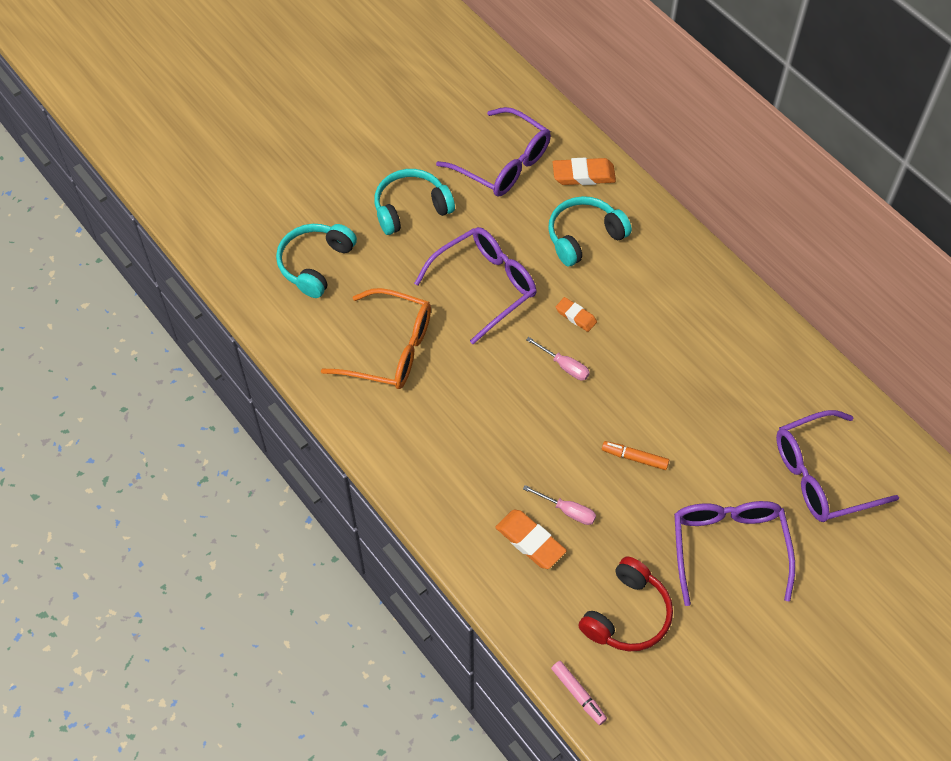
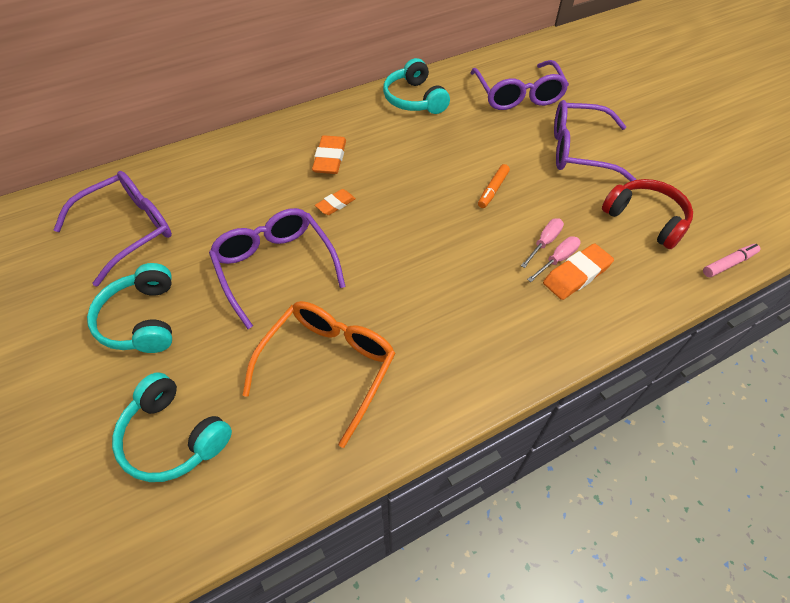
camera: 80 degrees left, 5 degrees down
pink screwdriver [526,337,590,381] -> pink screwdriver moved to [527,236,581,282]
turquoise headphones [548,196,632,266] -> turquoise headphones moved to [383,58,450,114]
orange eraser [553,158,616,185] -> orange eraser moved to [312,135,346,174]

